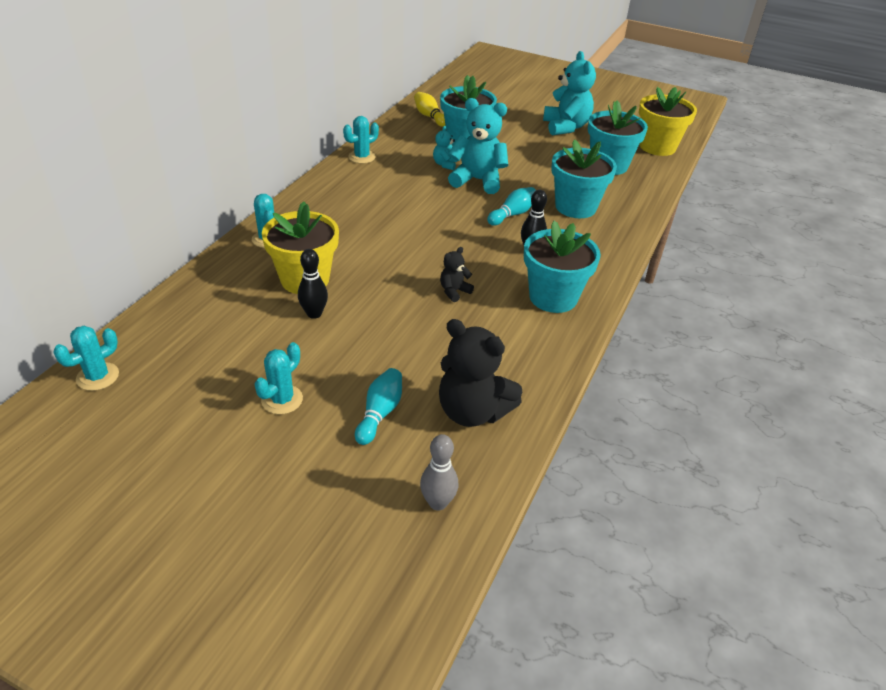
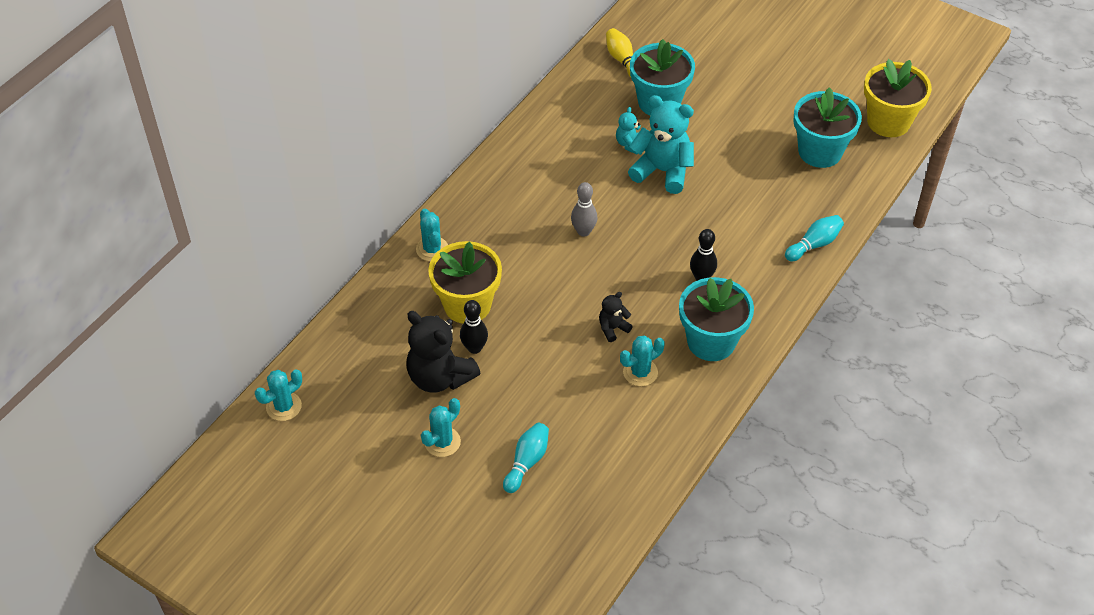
camera: 10 degrees right, 10 degrees up
turquoise cactus [343,116,379,164] -> turquoise cactus moved to [620,336,665,386]
grey bowling pin [420,434,458,511] -> grey bowling pin moved to [571,182,598,237]
black teddy bear [439,319,522,427] -> black teddy bear moved to [406,311,480,393]
turquoise bowling pin [487,187,536,226] -> turquoise bowling pin moved to [785,215,844,261]
turquoise teddy bear [543,51,596,136] -> none
turquoise flower pot [551,139,617,218] -> none

